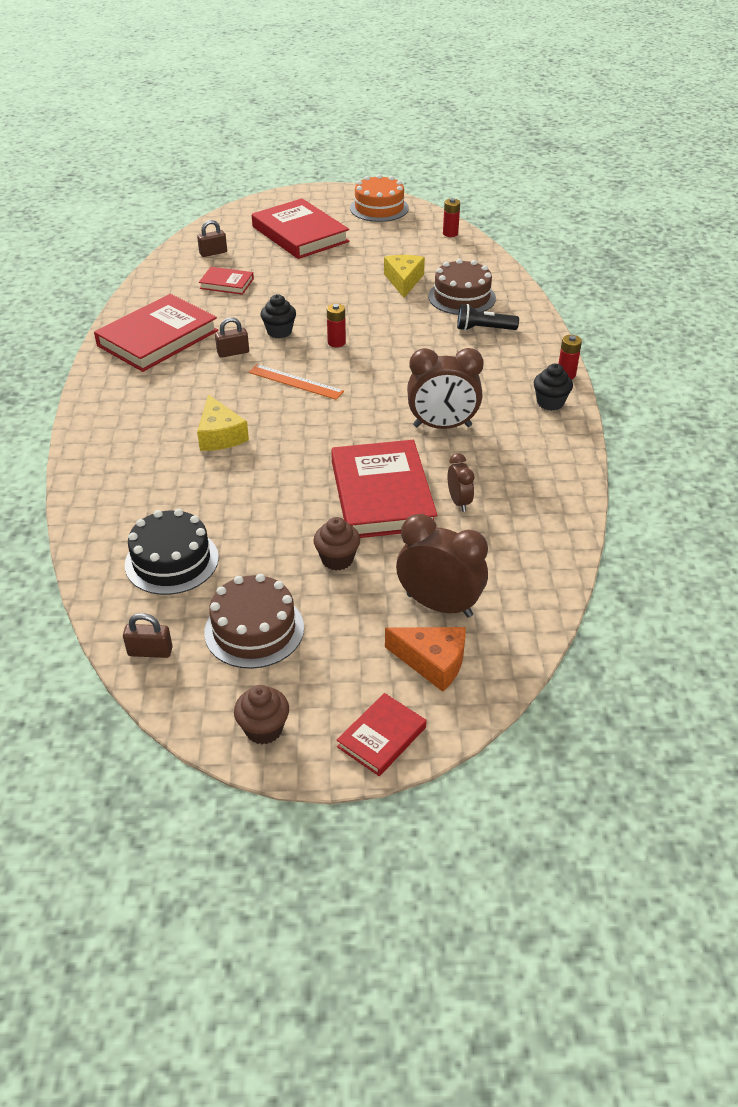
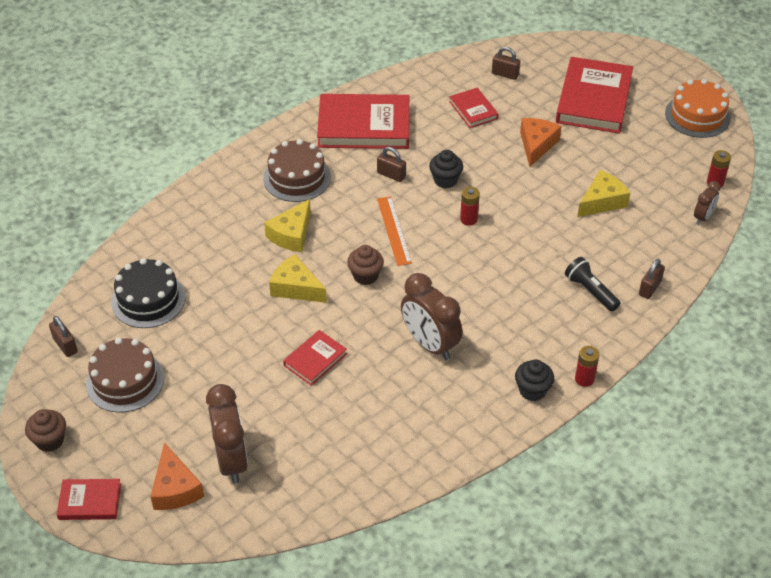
camera: 50 degrees right, 5 degrees up
brown cupcake [313,517,360,570] -> brown cupcake moved to [347,245,384,285]
red book [331,440,437,538] -> red book [283,330,347,386], size x0.50
brown cake [428,259,496,315] -> brown cake moved to [263,139,331,202]
brown clock [447,453,474,512] -> brown clock moved to [694,181,721,225]
none -> yellow cheese [269,254,327,303]
none -> orange cheese [520,118,562,167]
none -> brown padlock [639,259,665,299]

